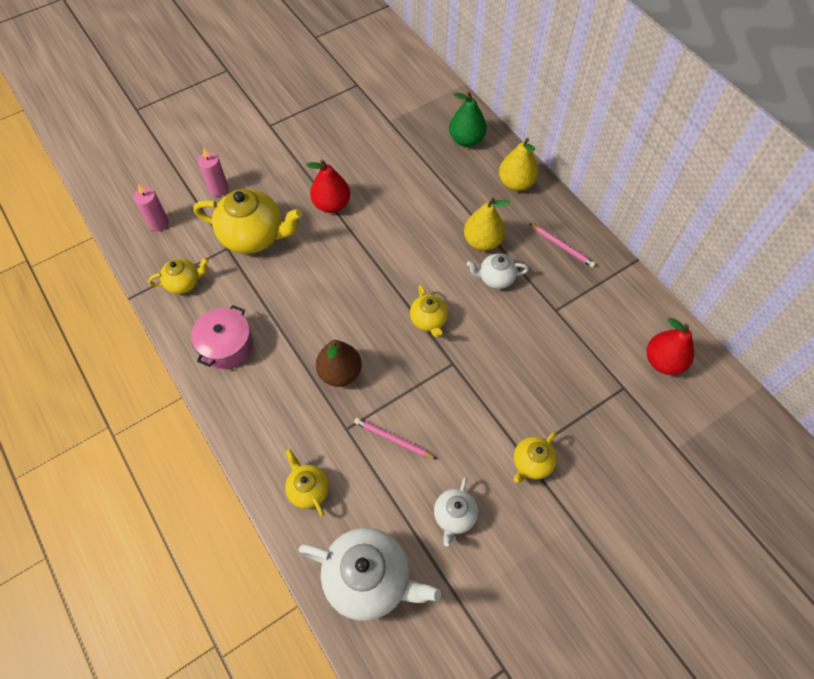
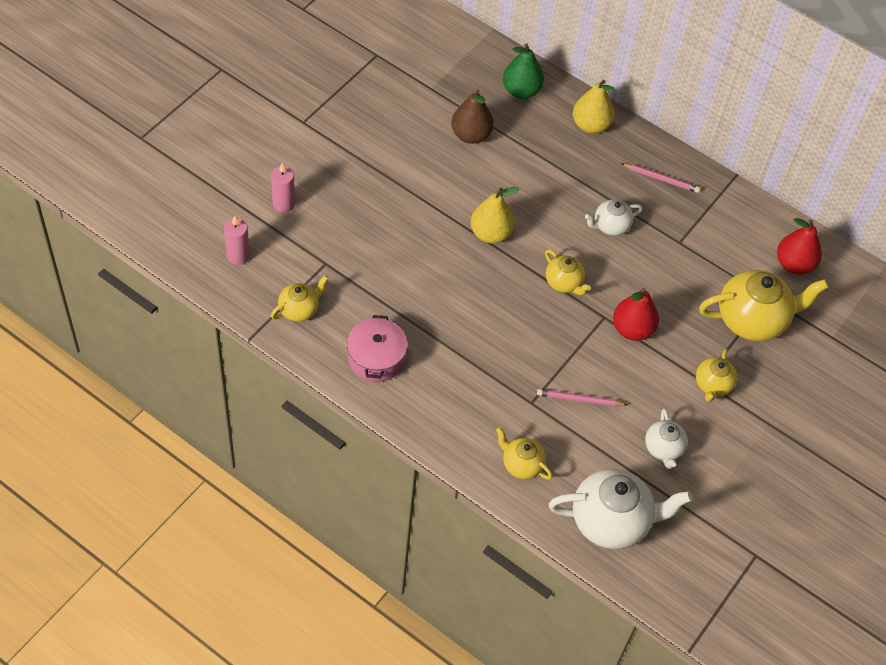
camera: 25 degrees left, 5 degrees down
yellow teapot [193,189,303,254] -> yellow teapot moved to [699,270,829,341]
red pear [306,159,350,213] -> red pear moved to [613,288,659,341]
brown pear [316,340,362,387] -> brown pear moved to [451,90,494,144]
yellow pear [464,198,510,251] -> yellow pear moved to [470,187,519,244]

